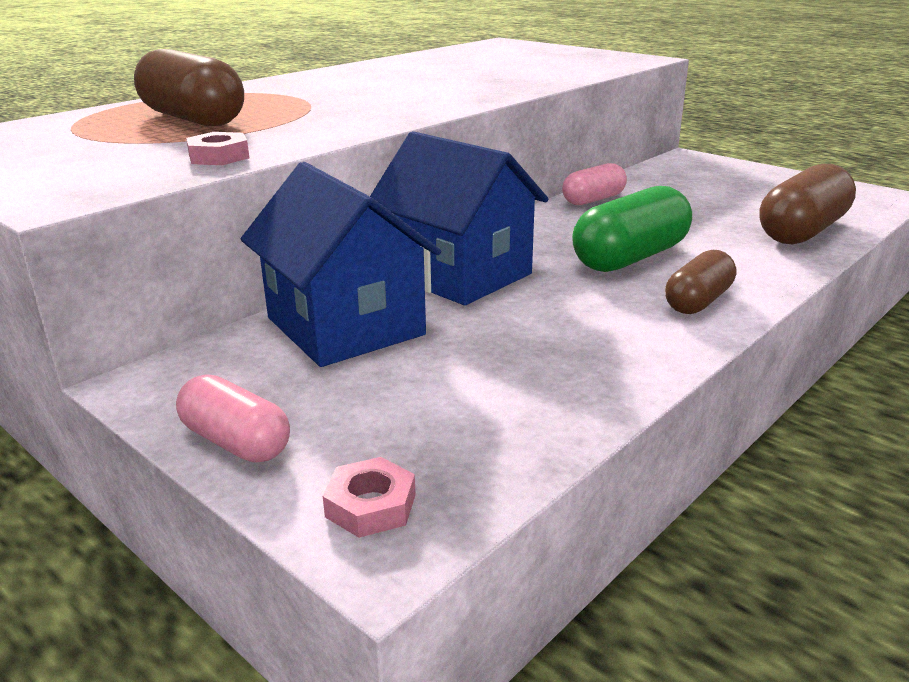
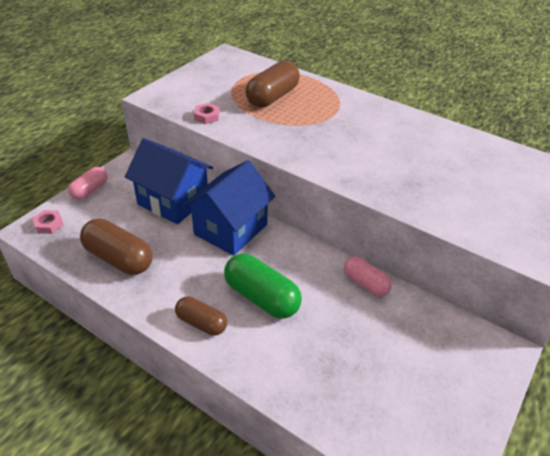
camera: 80 degrees right, 15 degrees up
blue house [241,162,441,367] -> blue house turned 75 degrees clockwise [125,138,213,224]
brown capsule [759,164,856,244] -> brown capsule moved to [80,219,152,275]

